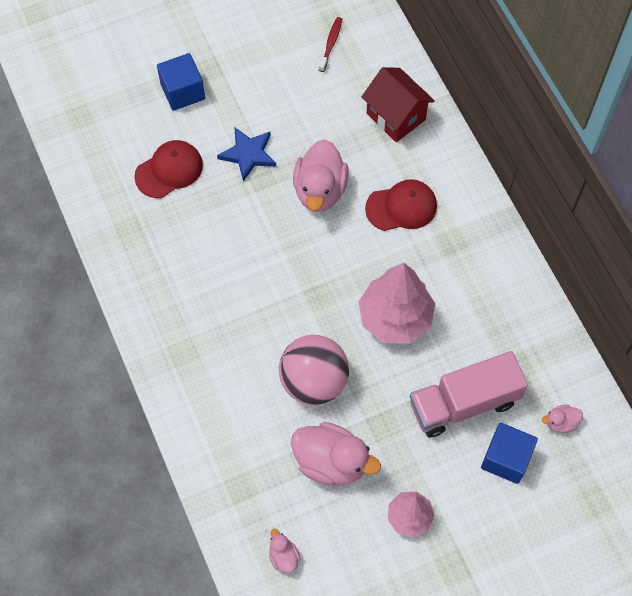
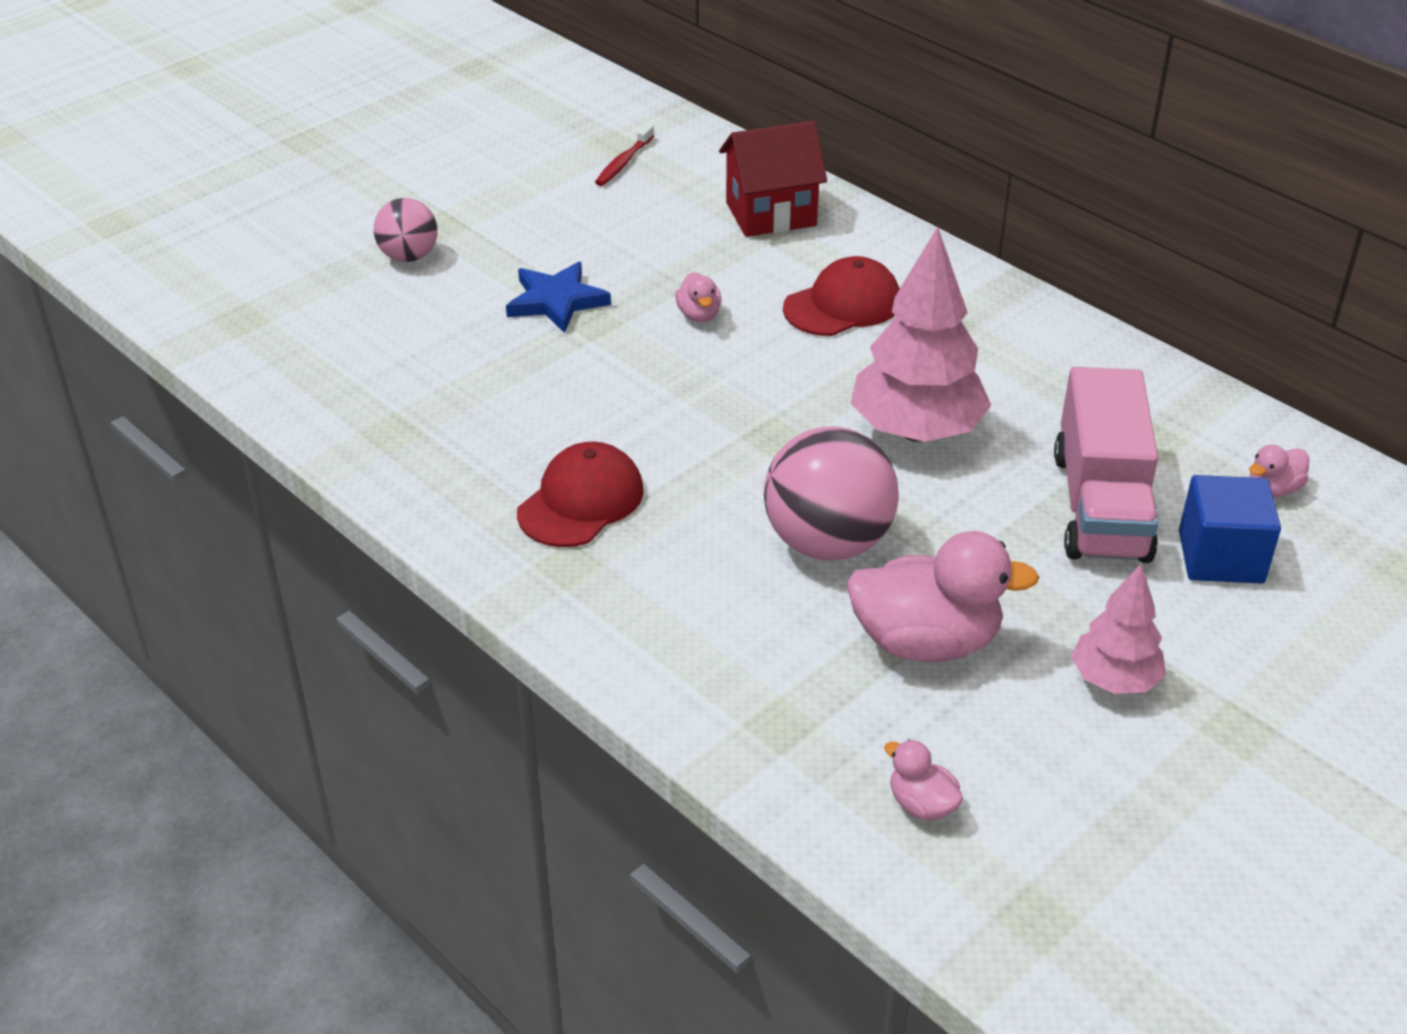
camera: 20 degrees left, 25 degrees down
red cap [134,140,203,198] -> red cap moved to [517,442,644,547]
blue cube [157,53,205,111] -> pink ball [374,198,438,262]
pink duck [293,139,349,212] -> pink duck [675,272,721,322], size x0.47
red toothbrush [319,17,342,72] -> red toothbrush turned 150 degrees counterclockwise [595,124,654,186]
red house [362,67,435,142] -> red house turned 45 degrees counterclockwise [719,121,827,237]
pink truck [410,351,528,437] -> pink truck turned 45 degrees counterclockwise [1054,367,1159,563]

